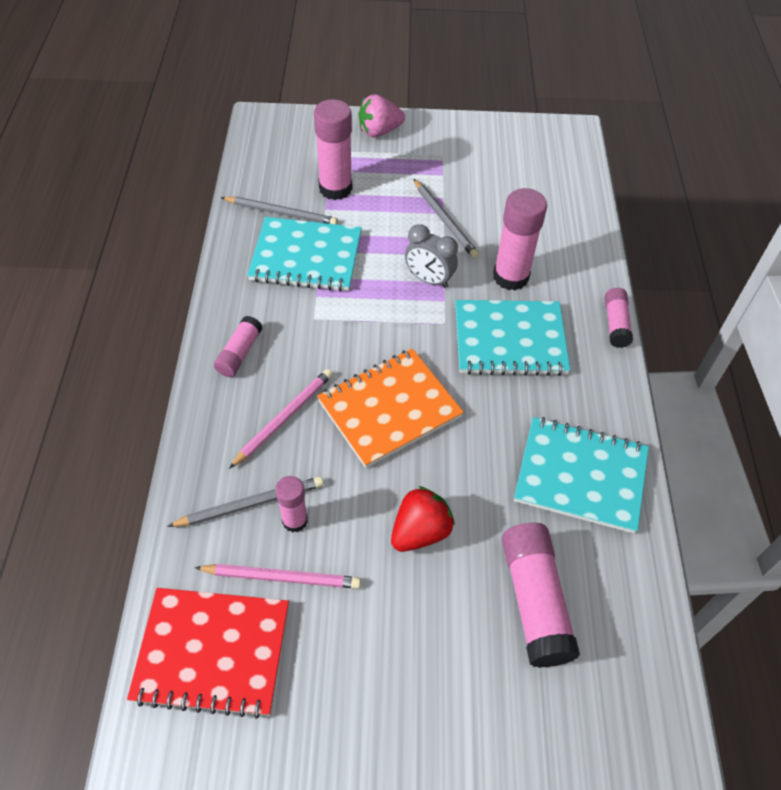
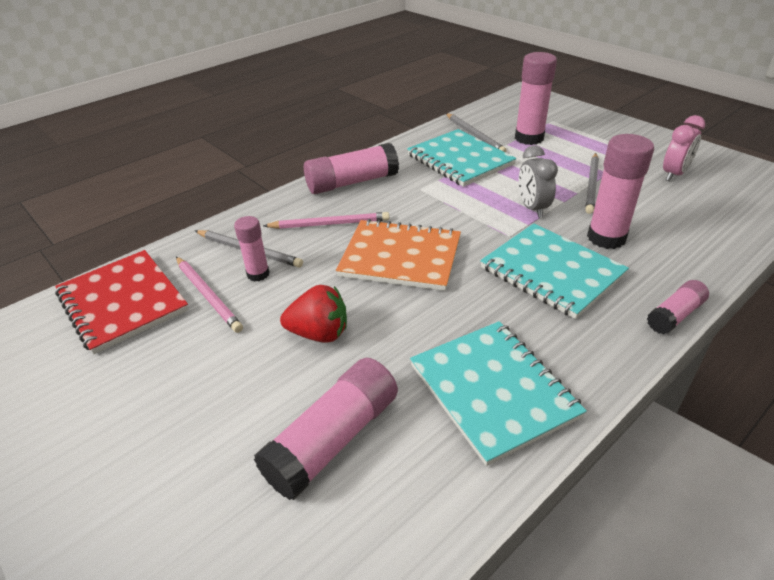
camera: 50 degrees right, 15 degrees down
pink glue stick [214,316,263,377] -> pink glue stick [304,143,399,194], size x1.74
pink strawberry [359,94,405,137] -> none
none -> pink clock [663,115,705,181]

